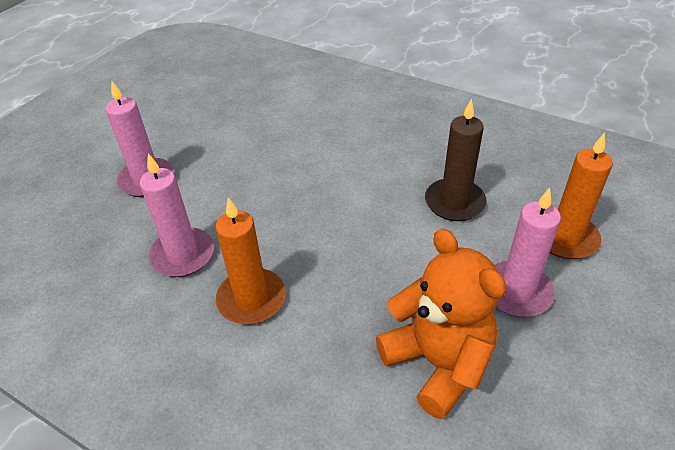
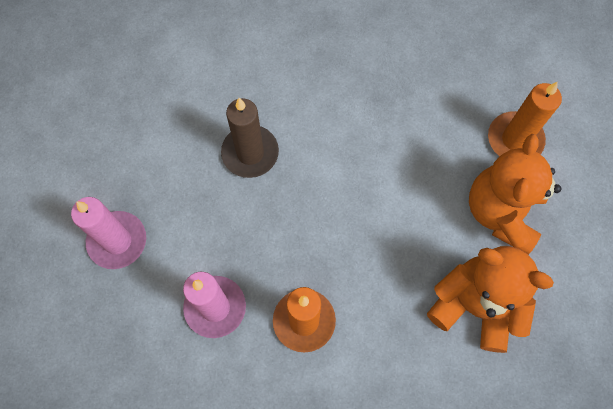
camera: 30 degrees left, 25 degrees up
brown candle [425,99,487,221] -> brown candle moved to [221,98,279,178]
pink candle [494,188,561,317] -> orange teddy bear [469,134,561,255]

